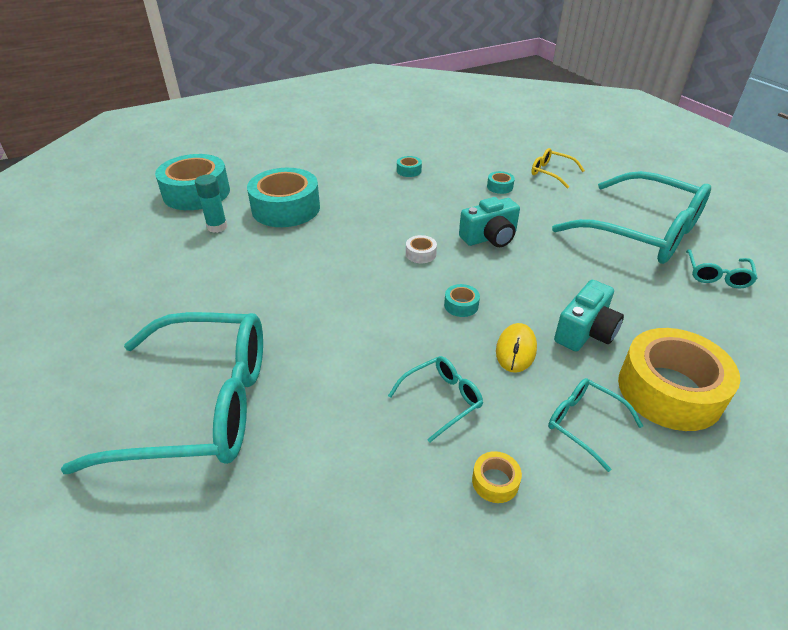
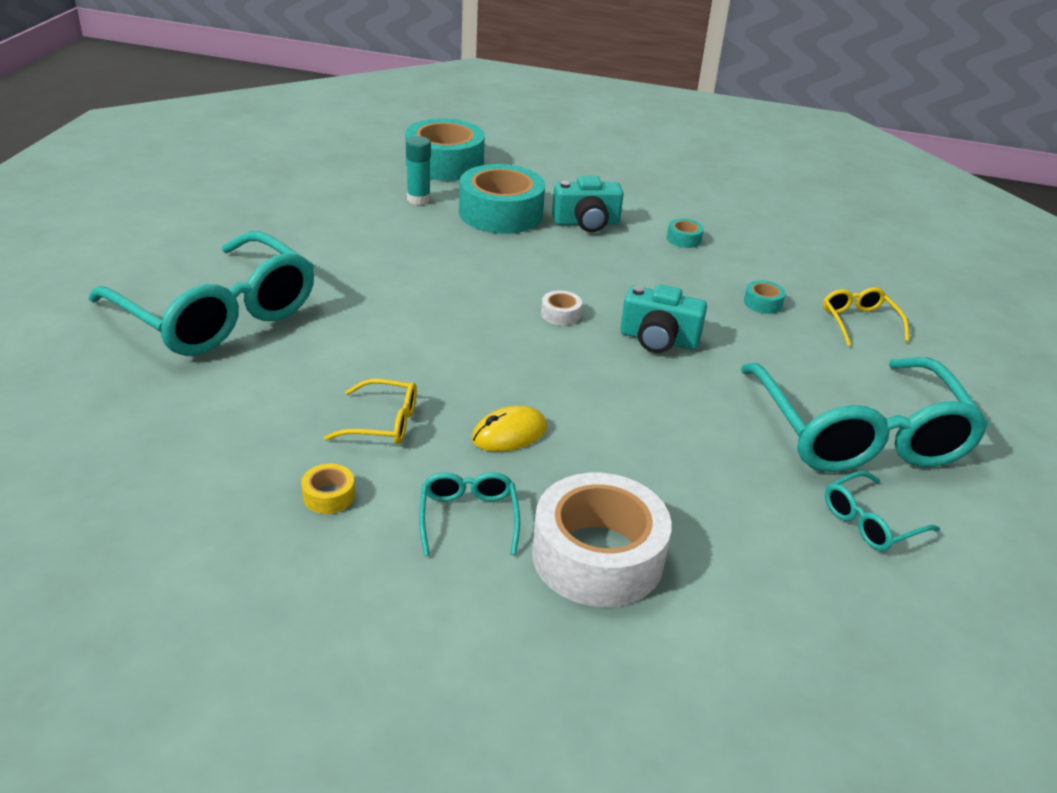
camera: 40 degrees right, 5 degrees down
turquoise glasses [388,356,483,442] -> yellow glasses [324,379,417,444]
turquoise tape [444,284,480,317] -> none
turquoise camera [554,280,624,351] -> turquoise camera moved to [552,176,624,232]
yellow tape [618,328,740,431] -> white tape [532,473,672,607]

